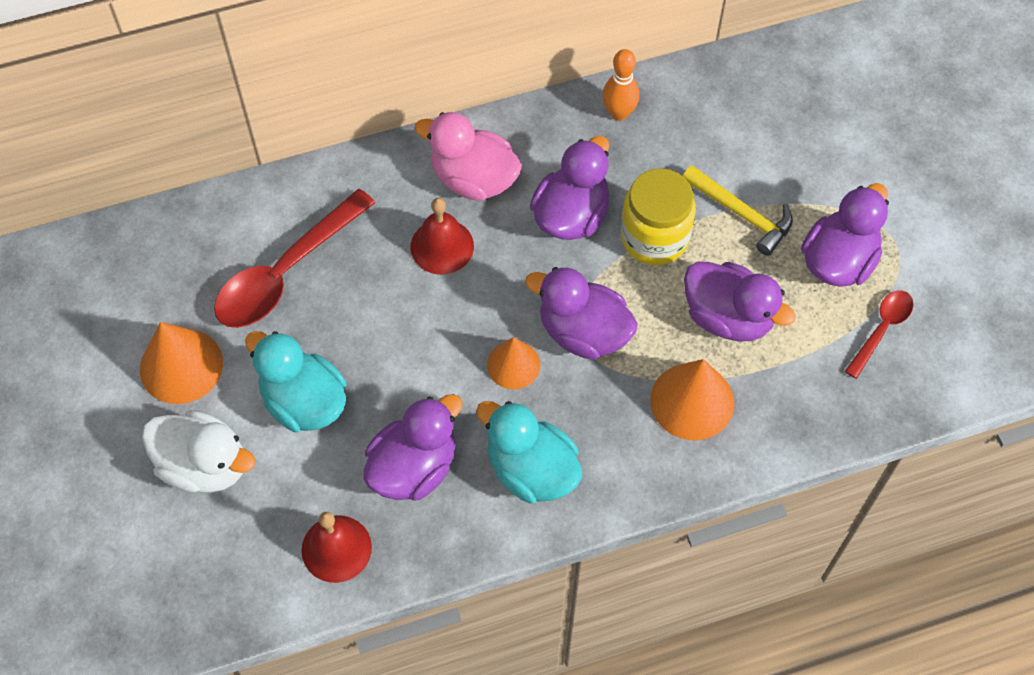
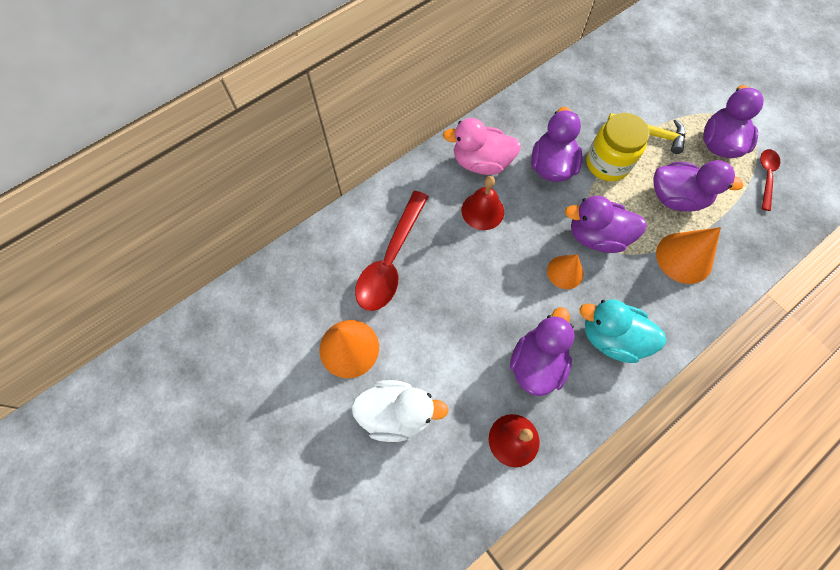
camera: 20 degrees left, 5 degrees up
turquoise duck [245,331,346,432] -> none
orange bowling pin [602,49,640,121] -> none

